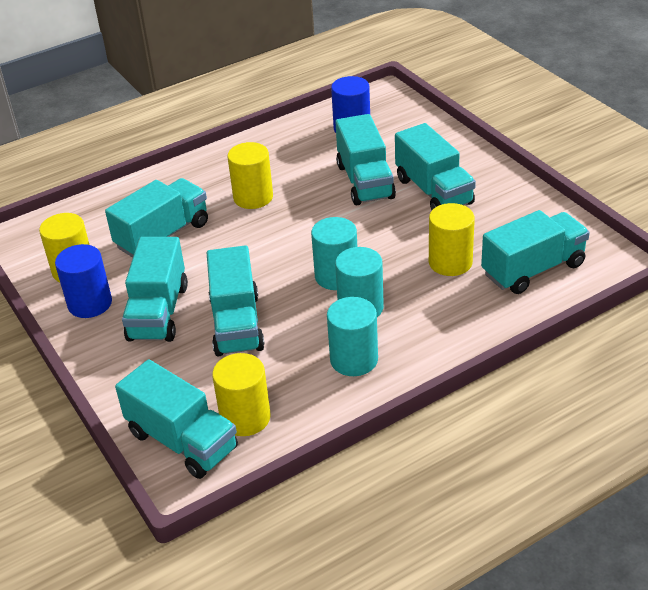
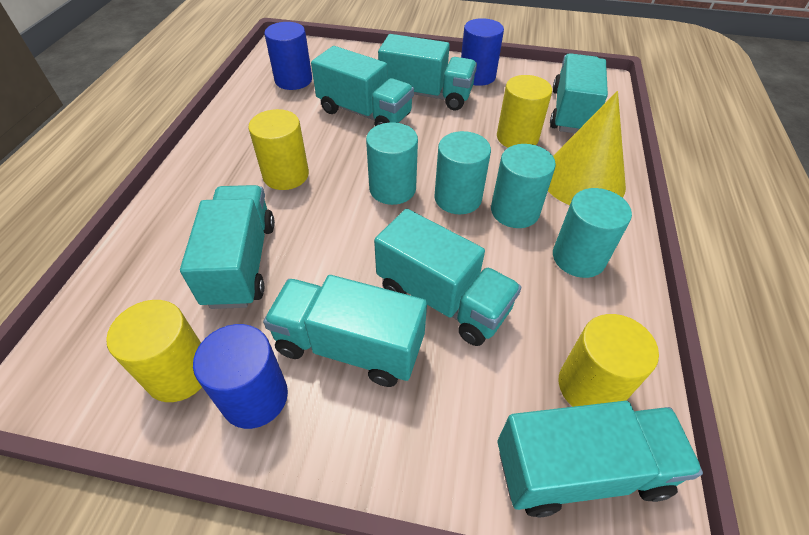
camera: 50 degrees left, 10 degrees up
turquoise truck [122,237,188,342] -> turquoise truck turned 150 degrees clockwise [263,275,427,387]
none -> turquoise cylinder [366,122,418,205]
none -> blue cylinder [461,18,504,86]
none -> yellow cone [548,91,626,205]

